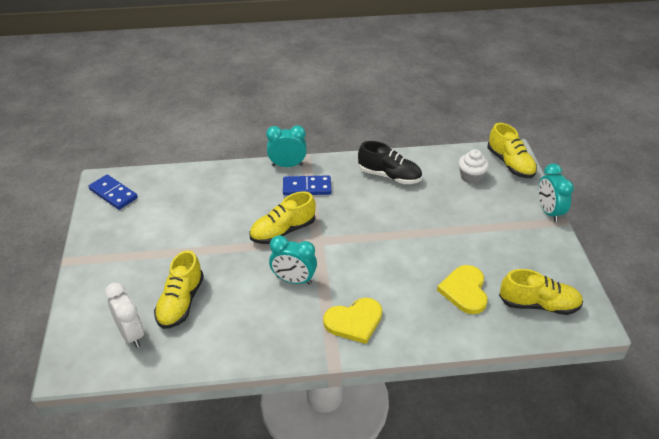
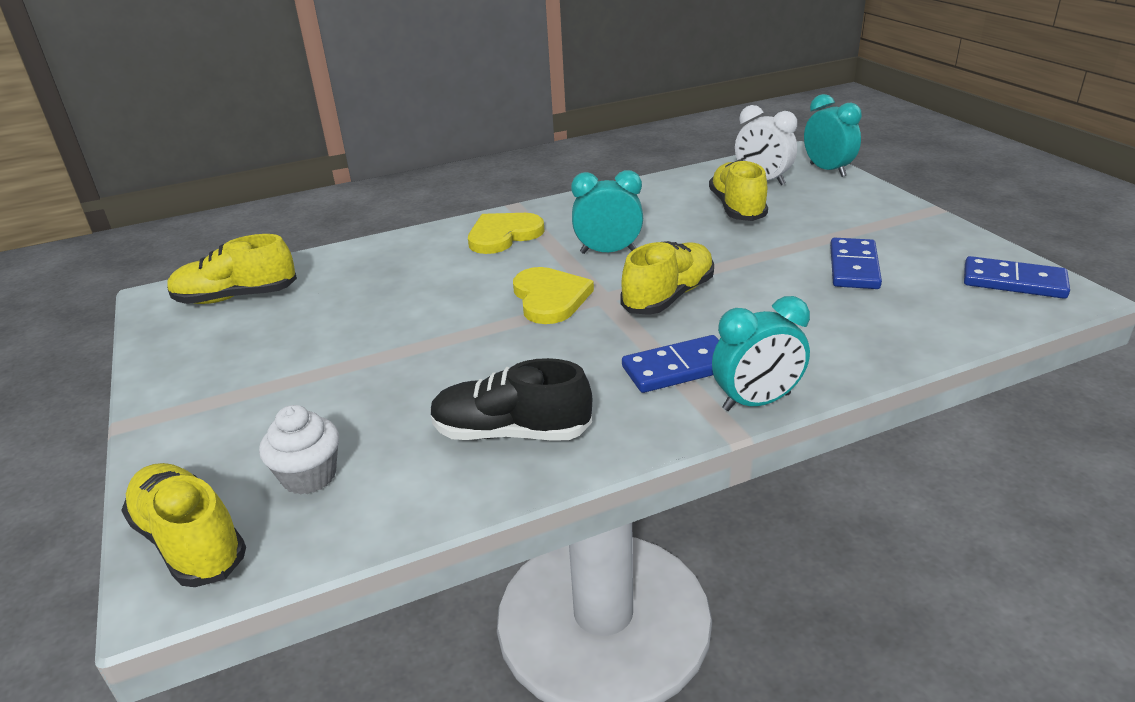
camera: 165 degrees right, 10 degrees down
yellow heart [437,265,488,314] -> yellow heart moved to [513,267,594,324]
turquoise clock [538,164,574,222] -> turquoise clock moved to [804,94,862,177]
none -> blue domino [830,238,882,289]

